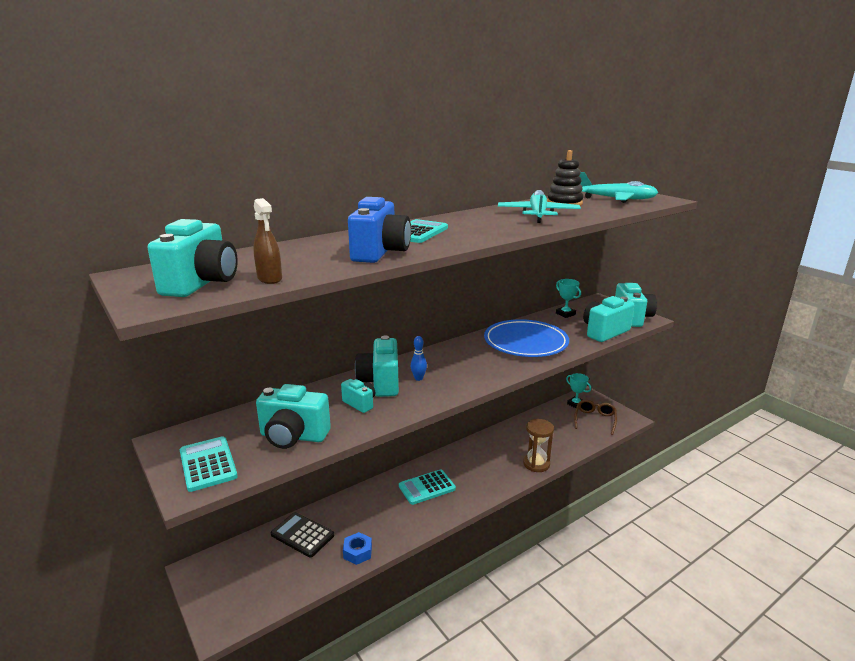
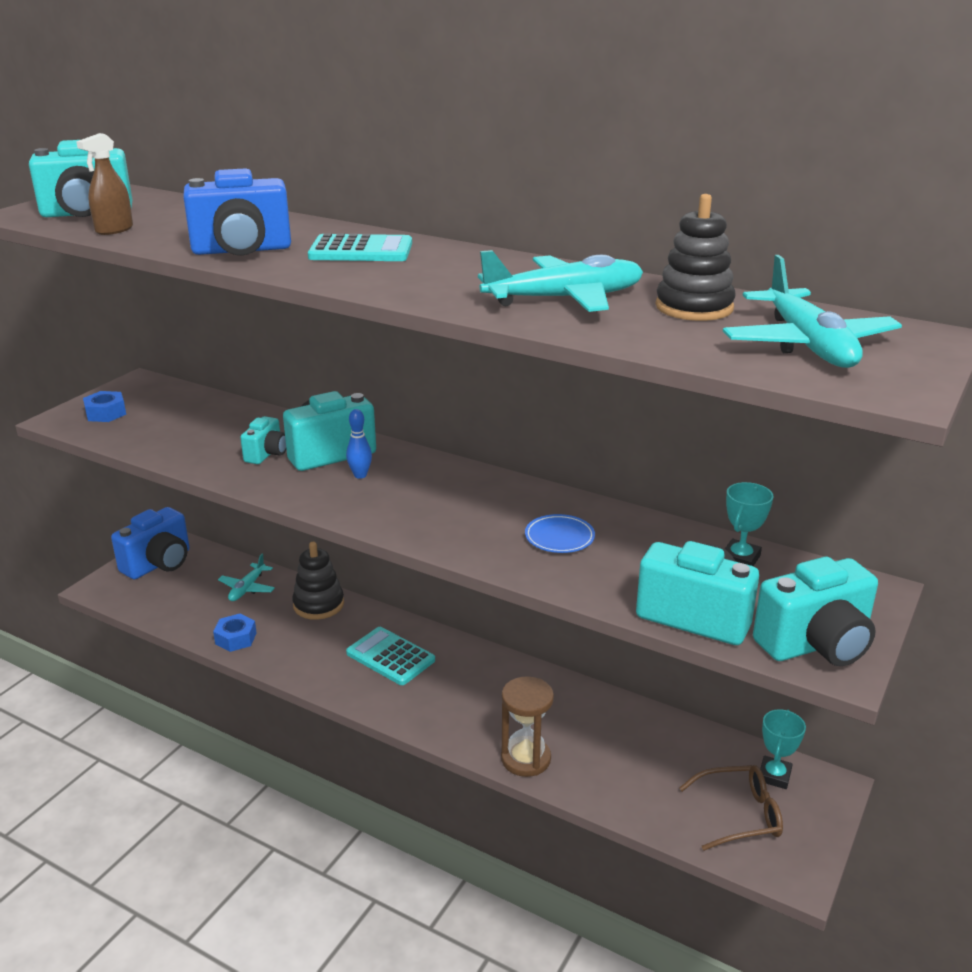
camera: 65 degrees right, 5 degrees up
turquoise calculator [180,436,238,492] -> blue nut [83,391,126,422]
turquoise camera [256,384,331,449] -> none
black calculator [271,512,334,558] -> turquoise plane [218,554,275,601]
blue plate [484,319,569,357] -> blue plate [525,514,595,553], size x0.43
none -> blue camera [111,507,190,580]
none -> black stacking toy [292,542,344,620]

